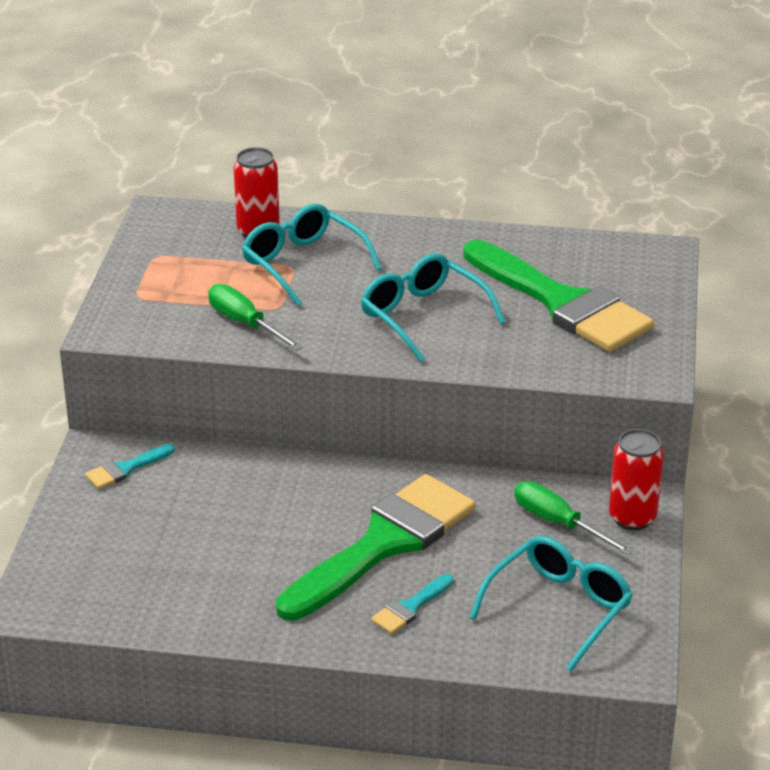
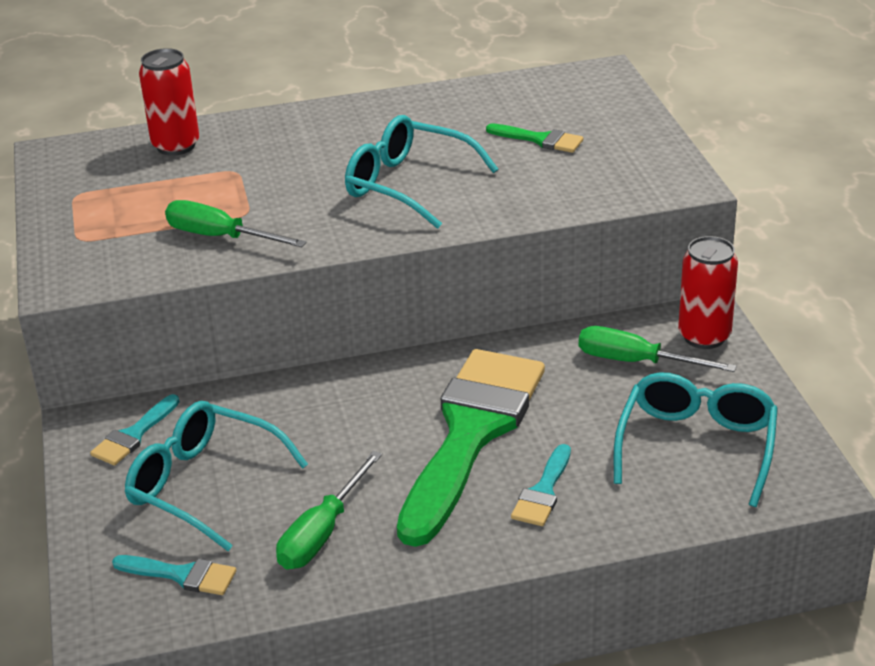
camera: 20 degrees left, 0 degrees up
turquoise glasses [242,204,382,306] -> turquoise glasses moved to [125,401,308,551]
green brush [463,240,654,352] -> green brush [486,123,583,153], size x0.40
none -> turquoise brush [112,555,236,595]
none -> green screwdriver [276,451,382,569]

